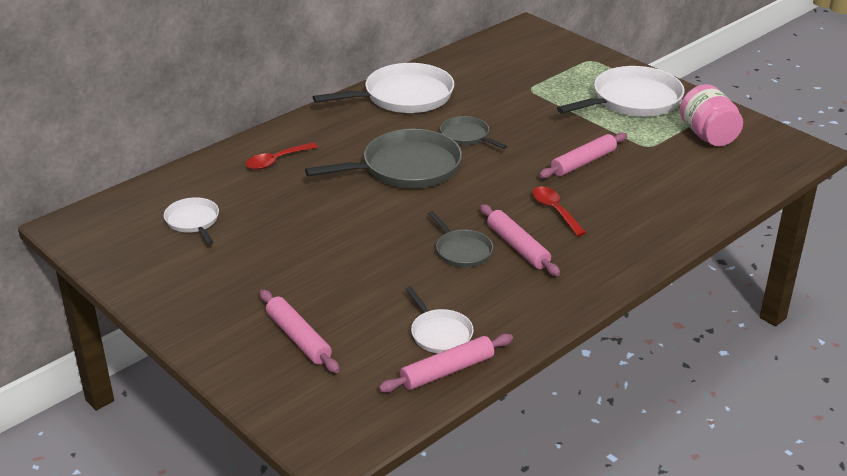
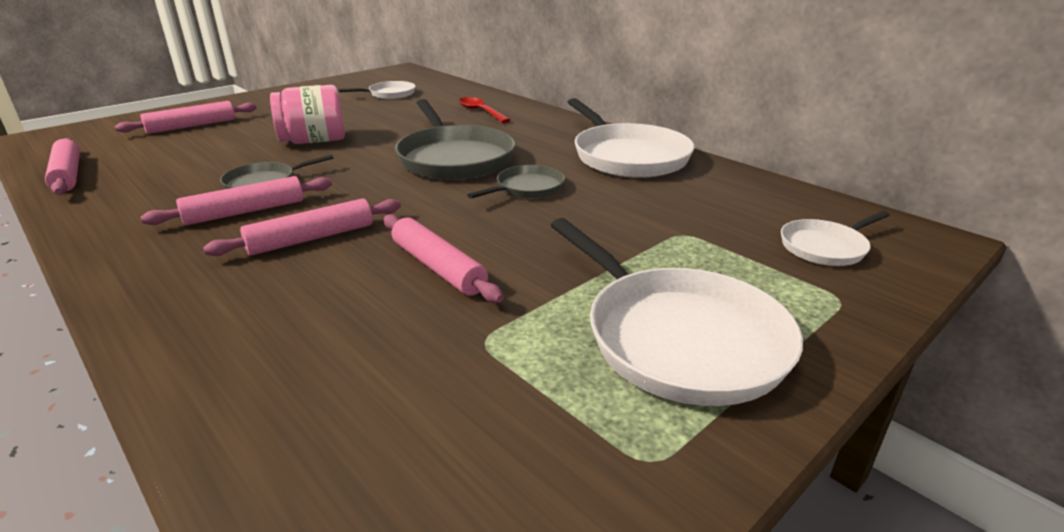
camera: 90 degrees right, 5 degrees down
white pan [406,286,474,353] -> white pan moved to [781,211,890,266]
red spoon [532,186,586,236] -> pink rolling pin [203,198,401,256]
pink jar [680,84,743,146] -> pink jar moved to [270,85,345,144]

